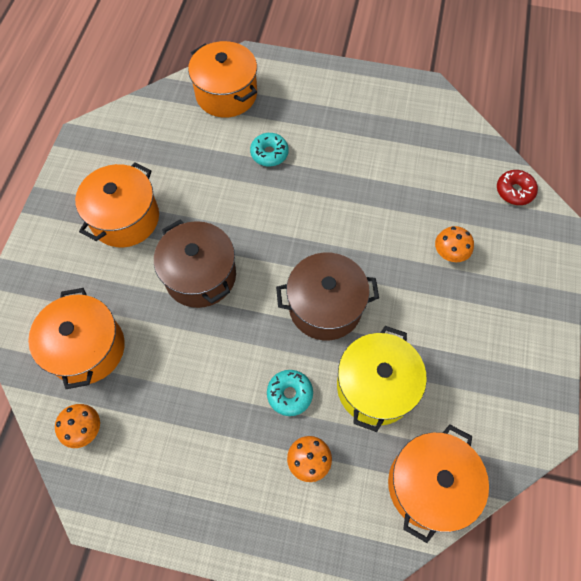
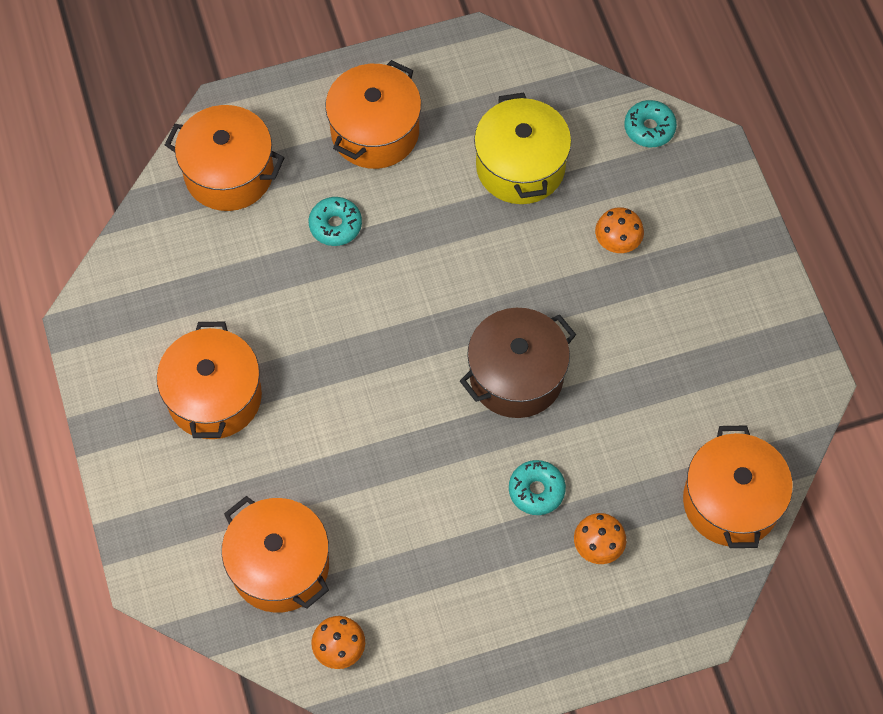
camera: 30 degrees left, 0 degrees up
brown pot [154,220,236,308] -> none
yellow pot [337,326,427,432] -> yellow pot moved to [474,93,571,204]
red donut [497,170,538,205] -> turquoise donut [624,100,677,147]
none -> orange pot [325,60,421,169]

